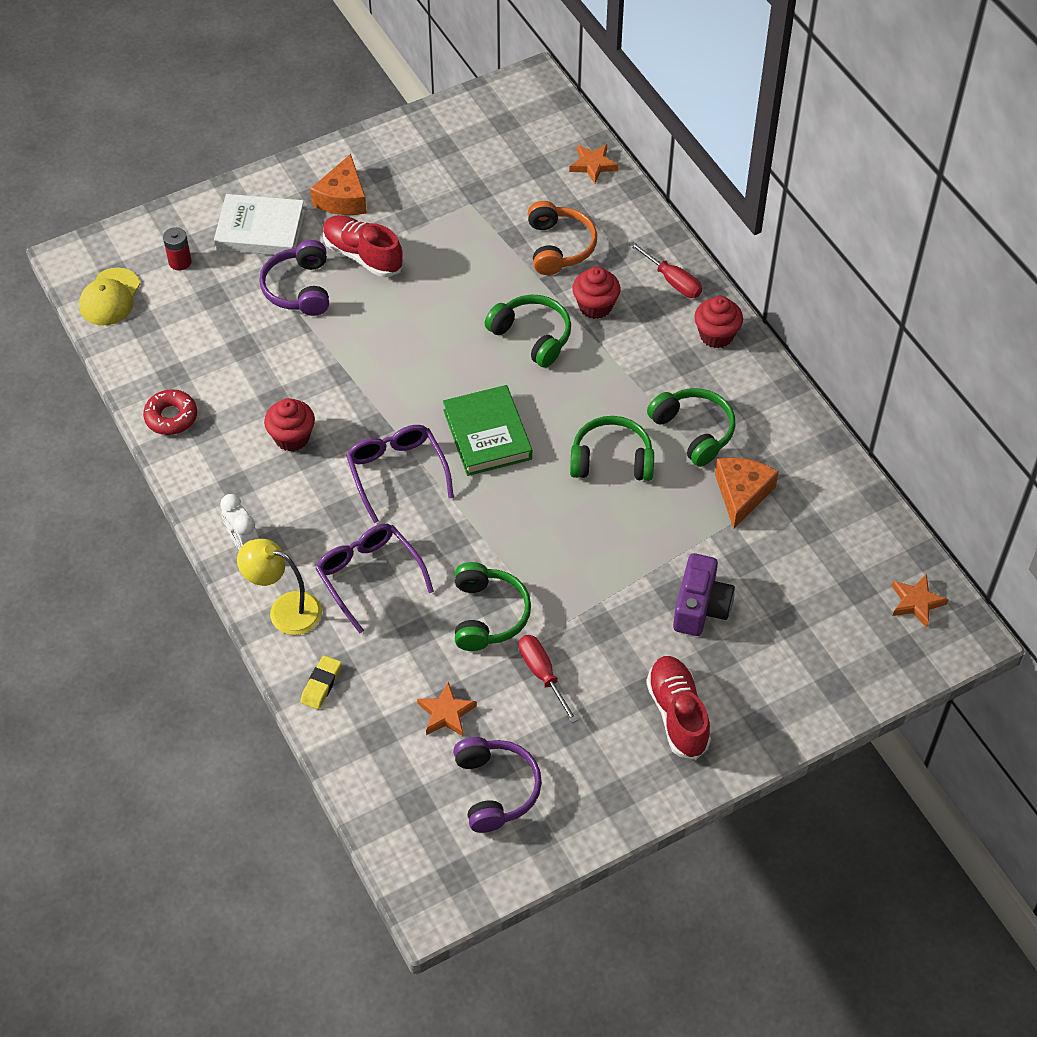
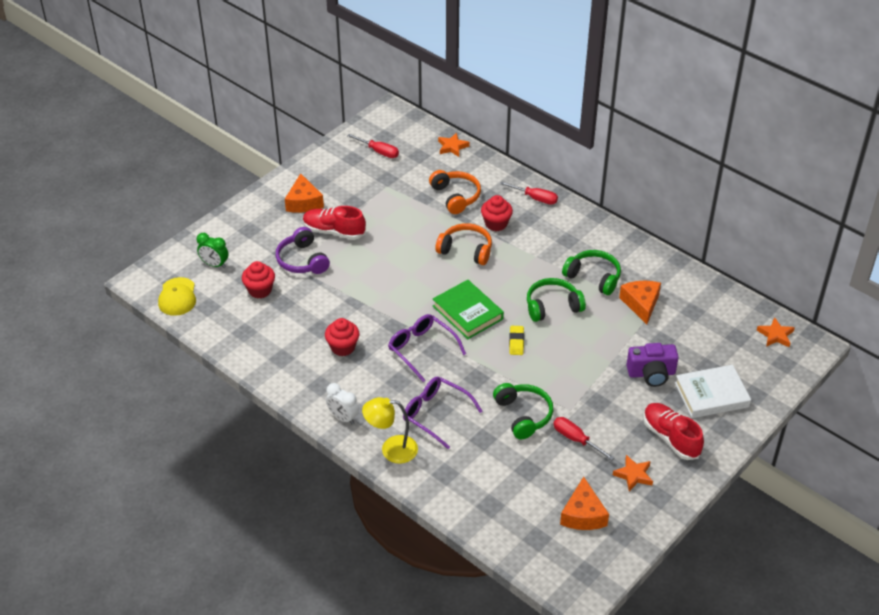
camera: 20 degrees left, 10 degrees down
red donut [143,389,197,435] -> none
red battery [163,227,192,270] -> green clock [197,233,228,268]
white book [214,194,305,255] -> white book moved to [675,365,751,418]
yellow eraser [300,655,342,710] -> yellow eraser moved to [509,326,524,355]
orange star [417,682,477,736] -> orange star moved to [613,455,653,491]
purple headphones [453,737,542,833] -> orange cheese [560,477,609,530]
green headphones [485,295,571,368] -> orange headphones [435,223,492,265]
purple camera [673,553,735,636] -> purple camera turned 90 degrees clockwise [626,343,679,387]
red cupcake [694,296,743,348] -> red cupcake moved to [242,261,275,298]
none -> red screwdriver [347,134,399,158]

